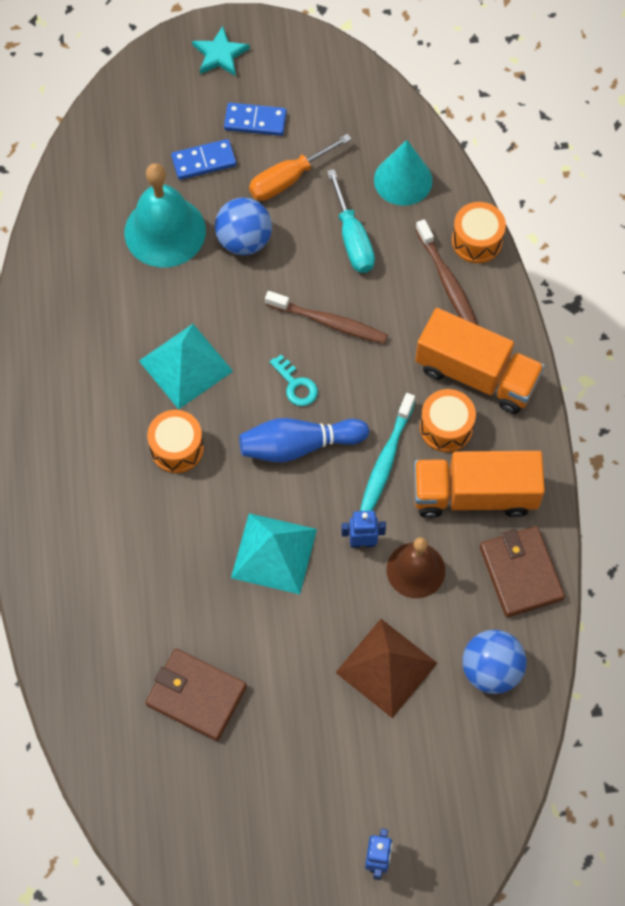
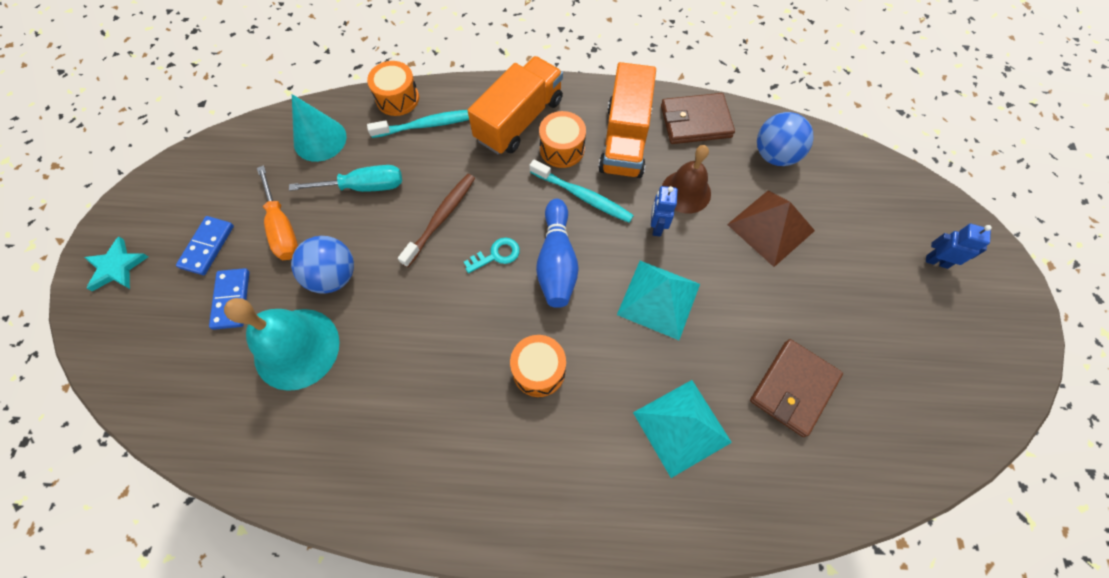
camera: 80 degrees left, 0 degrees up
turquoise pyramid [139,324,233,409] -> turquoise pyramid moved to [633,380,732,478]
brown toothbrush [416,219,478,325] -> turquoise toothbrush [367,110,469,138]

